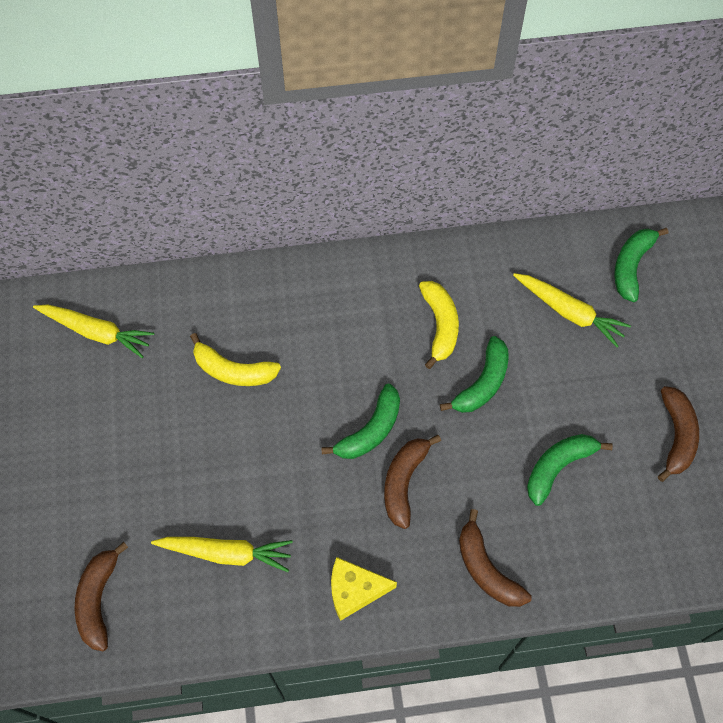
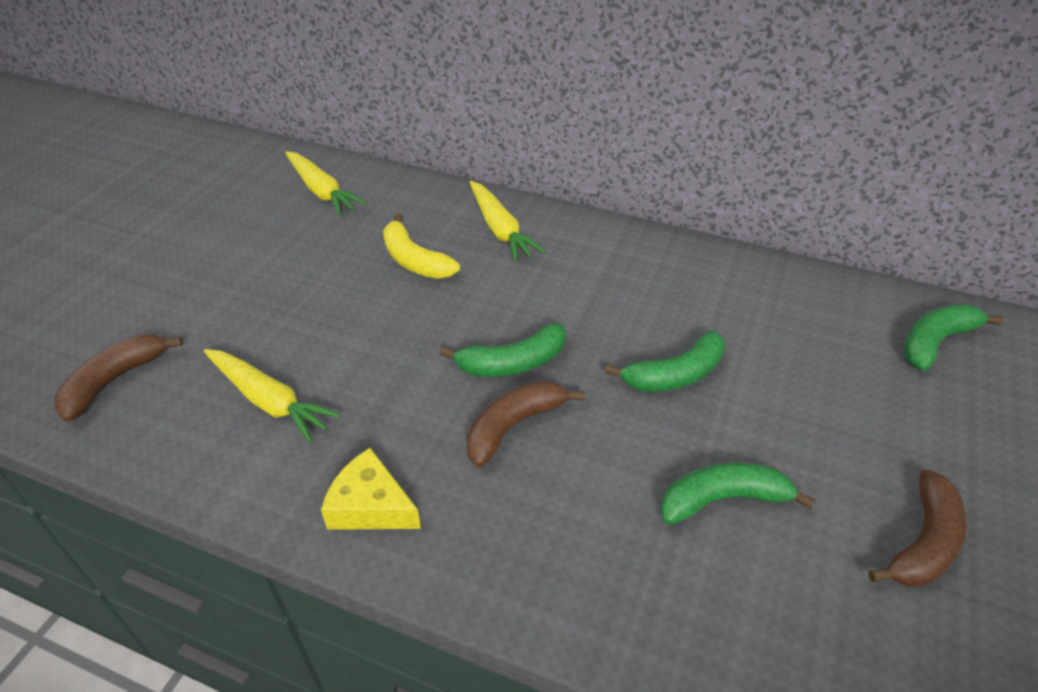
camera: 30 degrees right, 20 degrees down
yellow banana [419,281,459,369] -> none
brown banana [459,509,532,607] -> none
yellow carrot [513,273,631,347] -> yellow carrot moved to [470,181,546,262]

